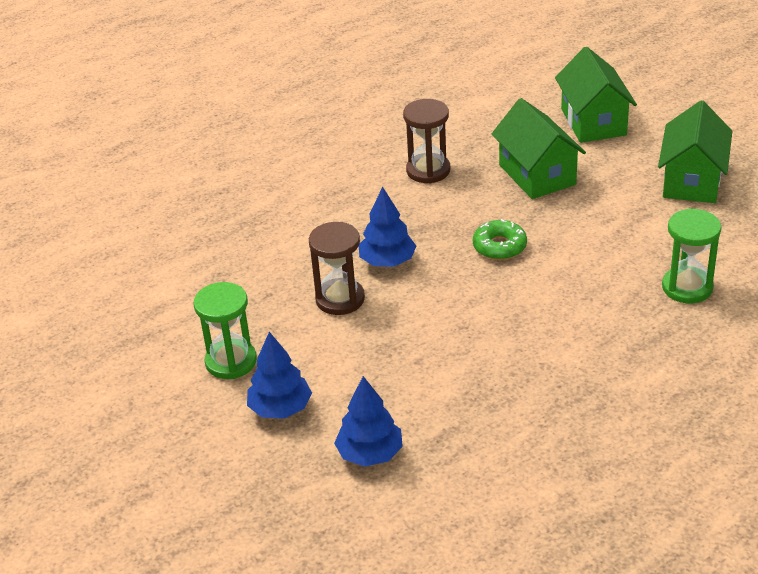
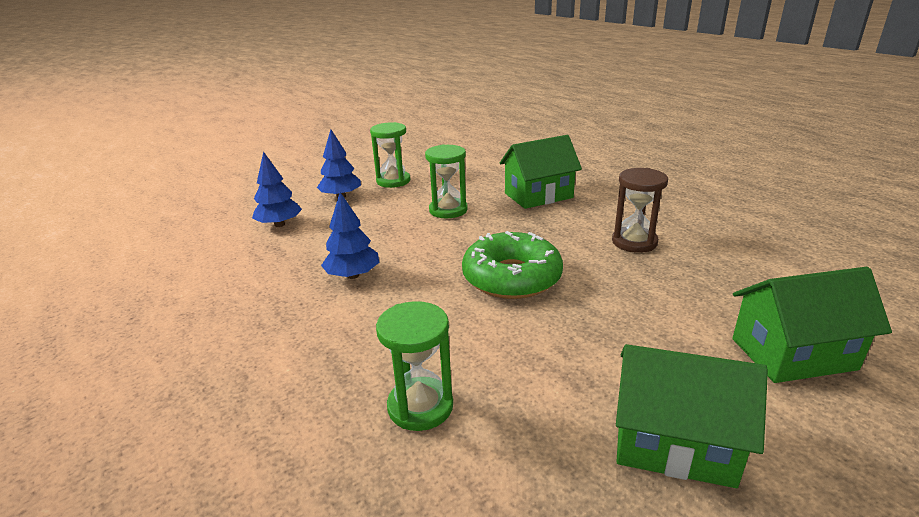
camera: 90 degrees right, 10 degrees down
brown hourglass [309,222,365,315] -> green hourglass [425,145,468,218]
blue tree [359,187,416,267] -> blue tree moved to [321,192,379,279]
green donut [473,219,527,260] -> green donut [462,231,563,299], size x1.81
green house [492,98,586,199] -> green house moved to [500,135,582,209]

